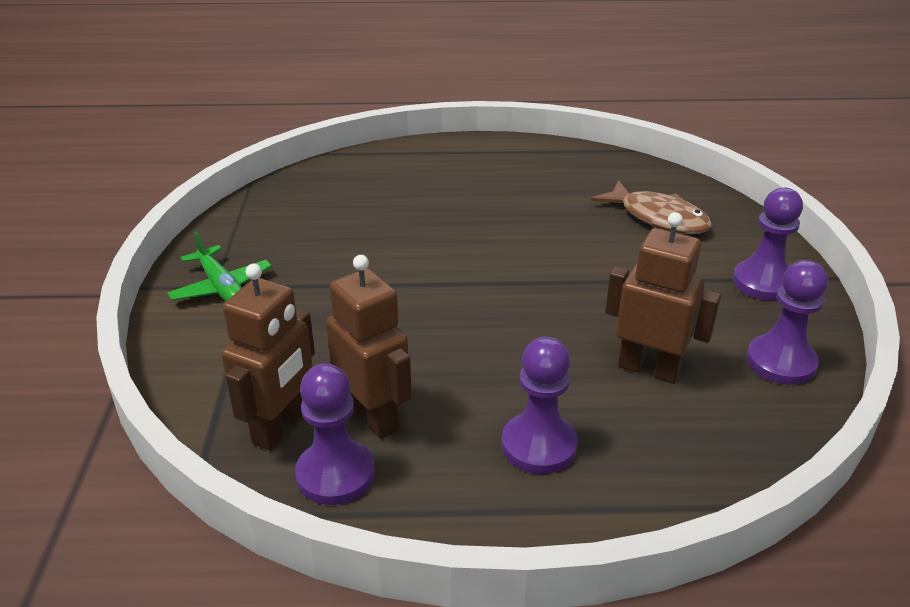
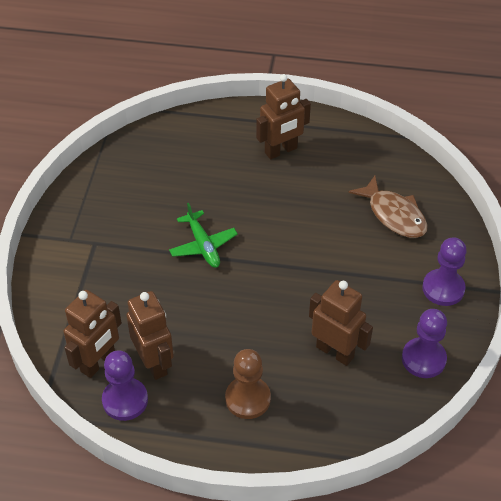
camera: 10 degrees right, 15 degrees up
green plane [167,231,272,301] -> green plane moved to [169,203,238,268]
purple pawn [502,337,578,474] -> brown pawn [225,349,271,419]
none -> brown robot [256,74,311,160]

